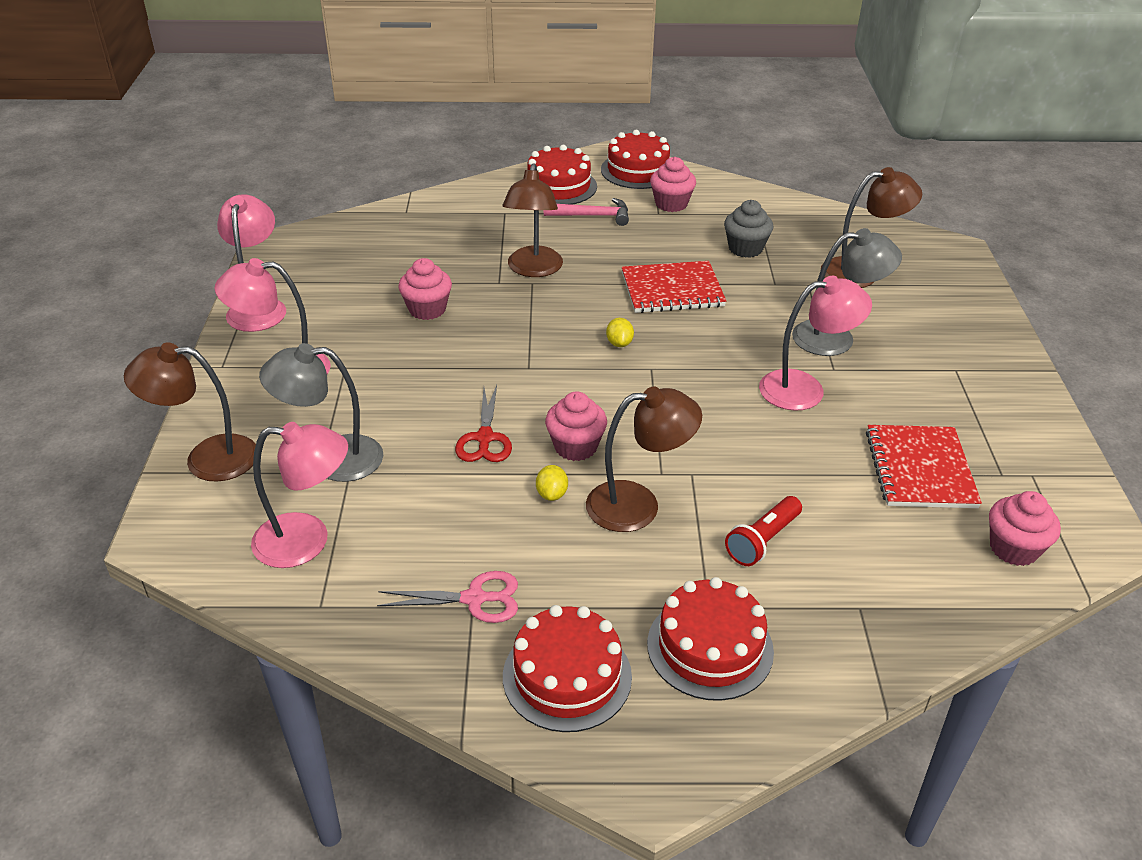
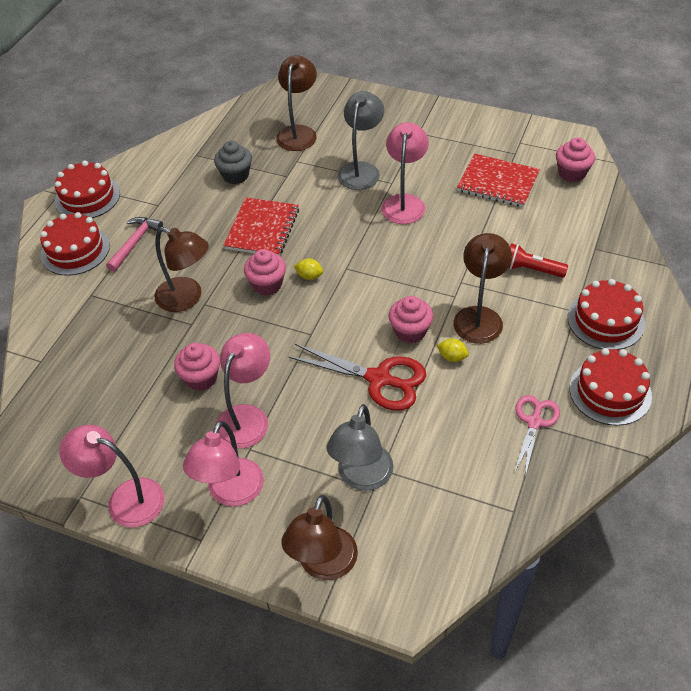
camera: 65 degrees left, 10 degrees up
pink lamp [251,422,348,568] -> pink lamp moved to [216,333,270,449]
red scissors [455,385,512,462] -> red scissors [288,344,426,411], size x1.54
pink cupcake [650,157,696,212] -> pink cupcake moved to [244,249,286,295]
red flashlight [725,496,802,566] -> red flashlight turned 135 degrees clockwise [508,243,568,278]

